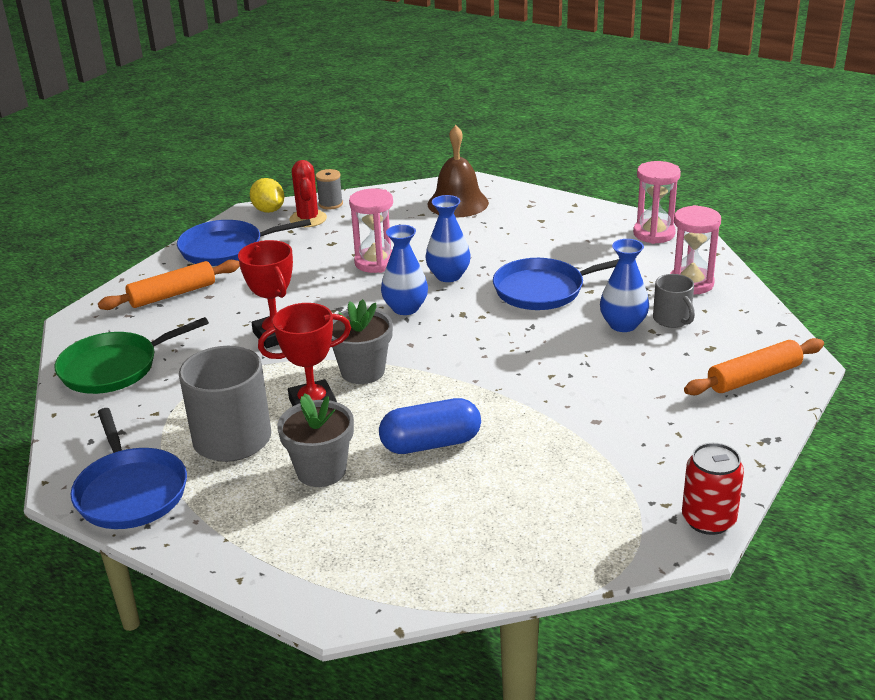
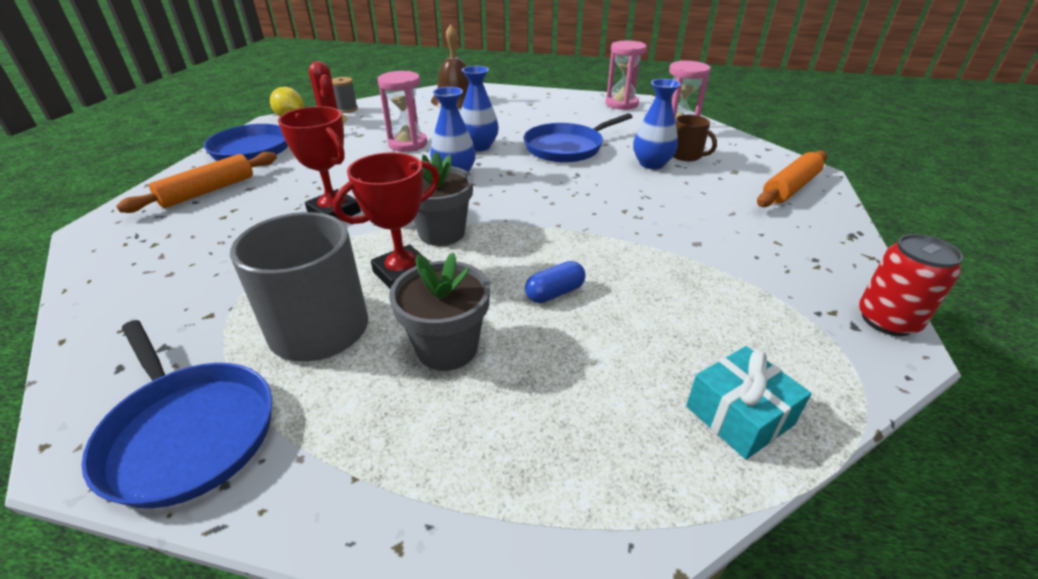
camera: 20 degrees left, 5 degrees up
green pan [55,317,209,394] -> none
blue capsule [379,398,481,454] -> blue capsule [525,261,585,303], size x0.58
grey mug [653,274,695,328] -> brown mug [673,115,717,161]
none -> turquoise gift [686,346,812,459]

